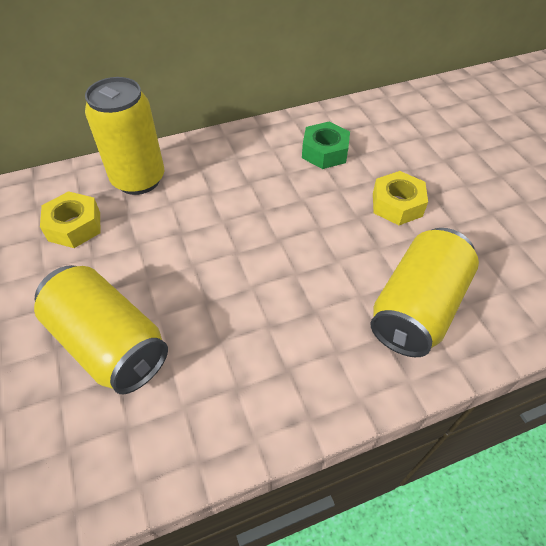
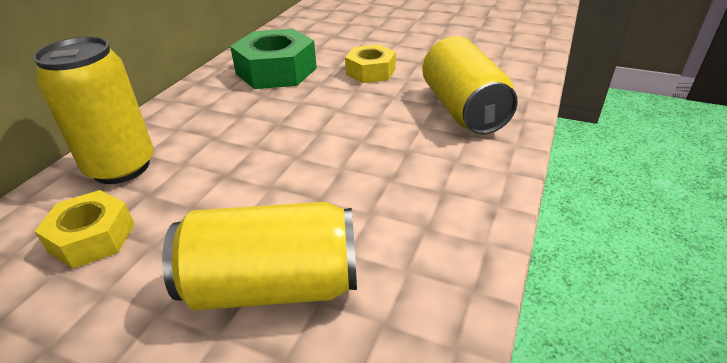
camera: 45 degrees left, 15 degrees down
green nut [302,122,350,169] -> green nut [230,29,317,89], size x1.60

